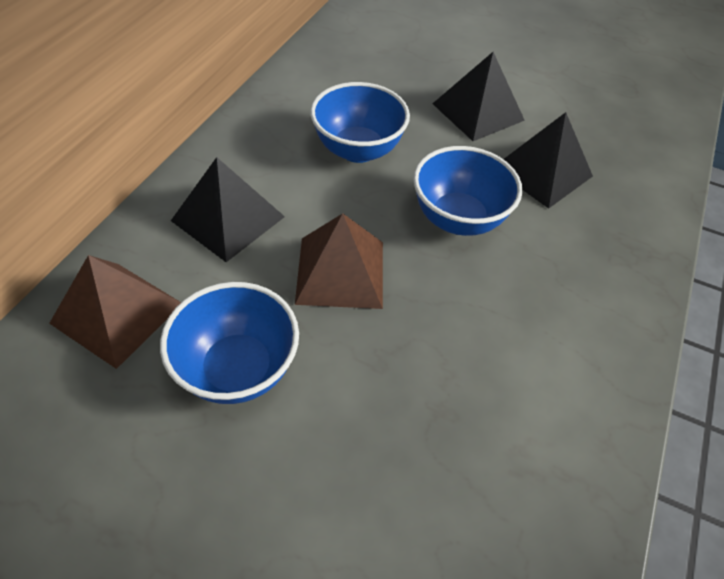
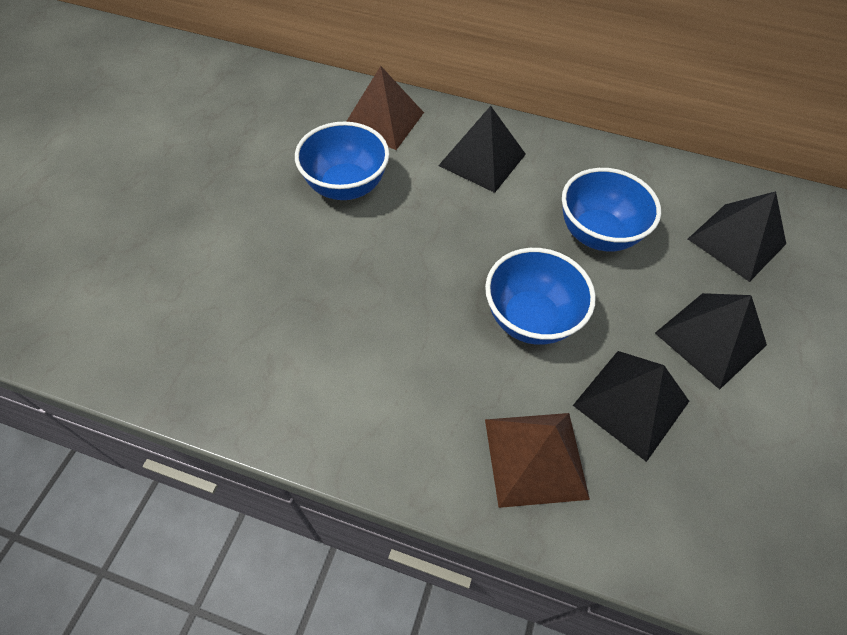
camera: 85 degrees right, 5 degrees up
brown pyramid [295,213,383,309] -> brown pyramid moved to [485,413,590,508]
none -> black pyramid [688,191,786,282]

